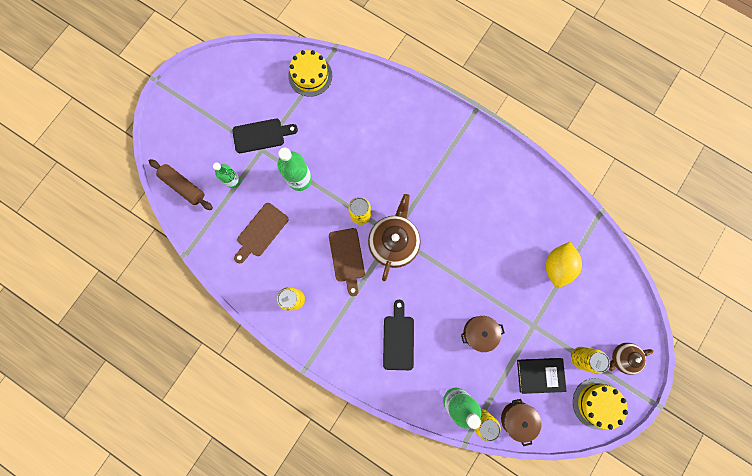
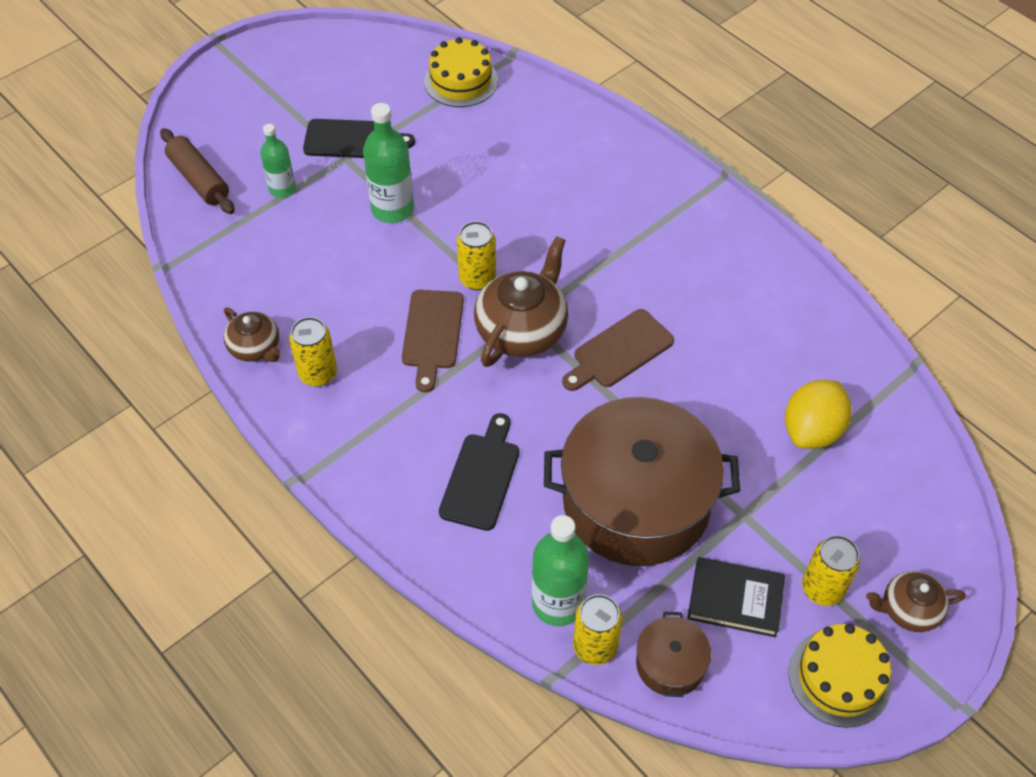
camera: 15 degrees right, 25 degrees down
brown cutting board [234,203,288,263] -> brown cutting board moved to [562,309,674,391]
brown pot [461,316,505,352] -> brown pot [544,397,740,566], size x2.30
none -> brown teapot [224,307,280,362]

